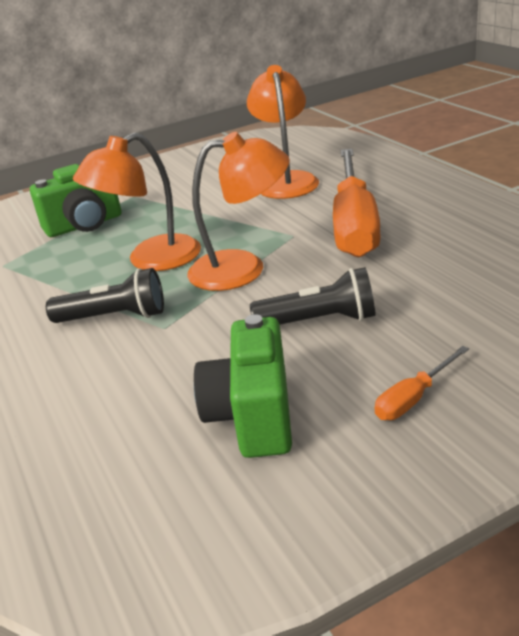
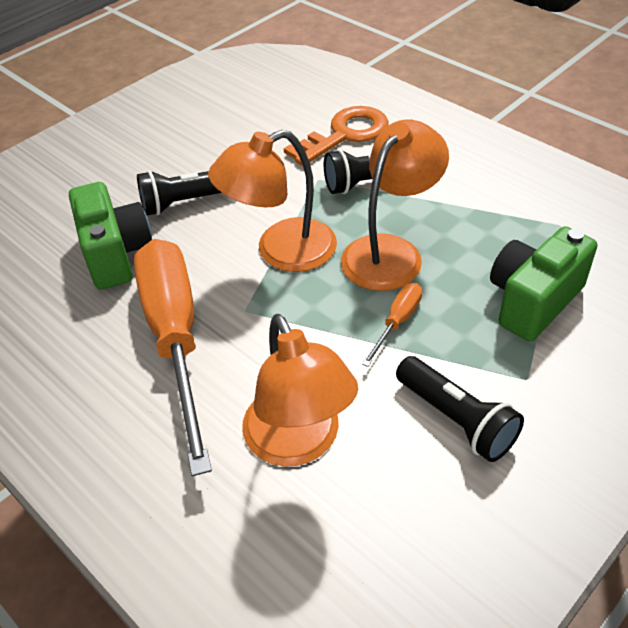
camera: 160 degrees right, 15 degrees up
green camera [194,314,292,458] -> green camera moved to [69,182,152,289]
orange screwdriver [375,346,469,420] -> orange screwdriver moved to [362,283,422,367]
none -> orange key [284,106,389,166]
none -> black flashlight [396,356,524,462]

